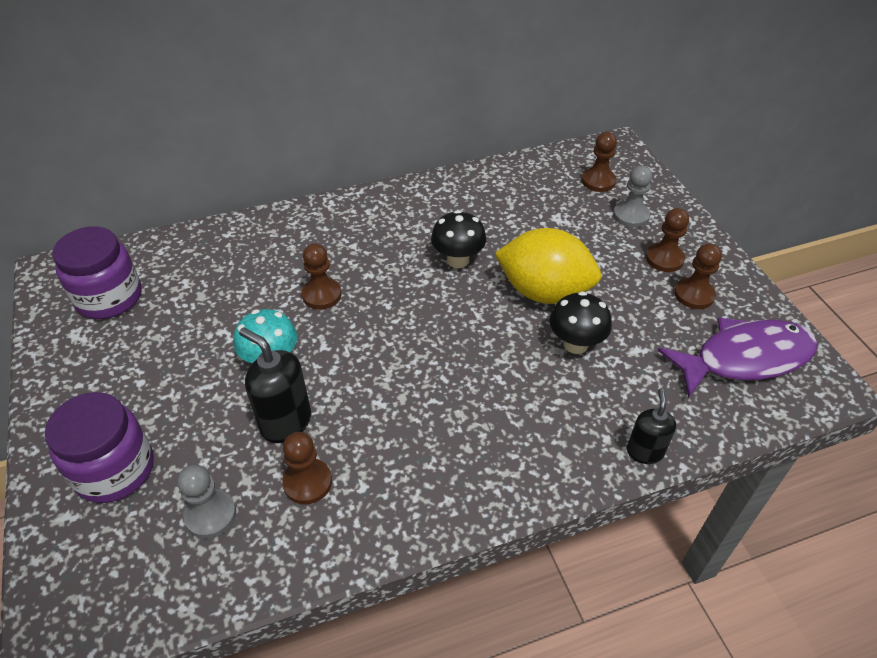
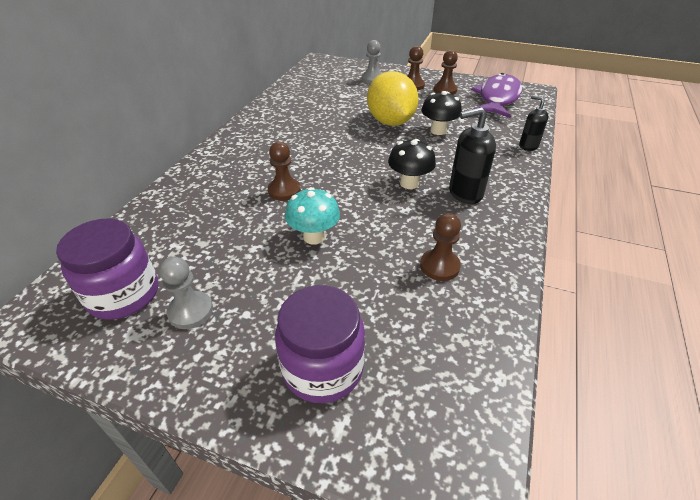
camera: 50 degrees left, 5 degrees down
grey pawn [177,465,236,539] -> grey pawn moved to [159,257,213,329]
black soap dispenser [239,327,311,443] -> black soap dispenser moved to [449,107,496,204]
black mushroom [431,210,486,268] -> black mushroom moved to [388,139,436,189]
yellow lemon [494,228,601,304] -> yellow lemon turned 75 degrees counterclockwise [367,71,419,126]
brown pawn [582,132,617,192] -> none

